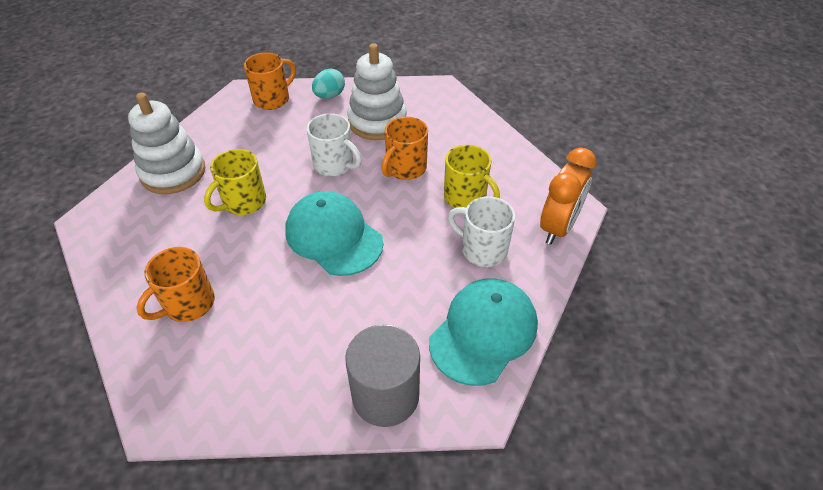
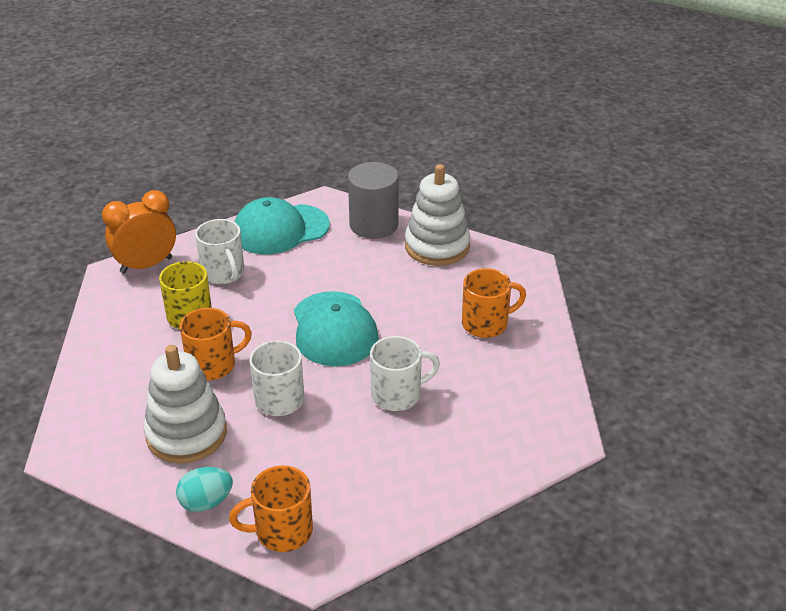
camera: 150 degrees left, 10 degrees down
white stacking toy [128,93,205,194] -> white stacking toy moved to [405,164,470,266]
yellow mug [204,149,266,215] -> white mug [370,336,440,411]

